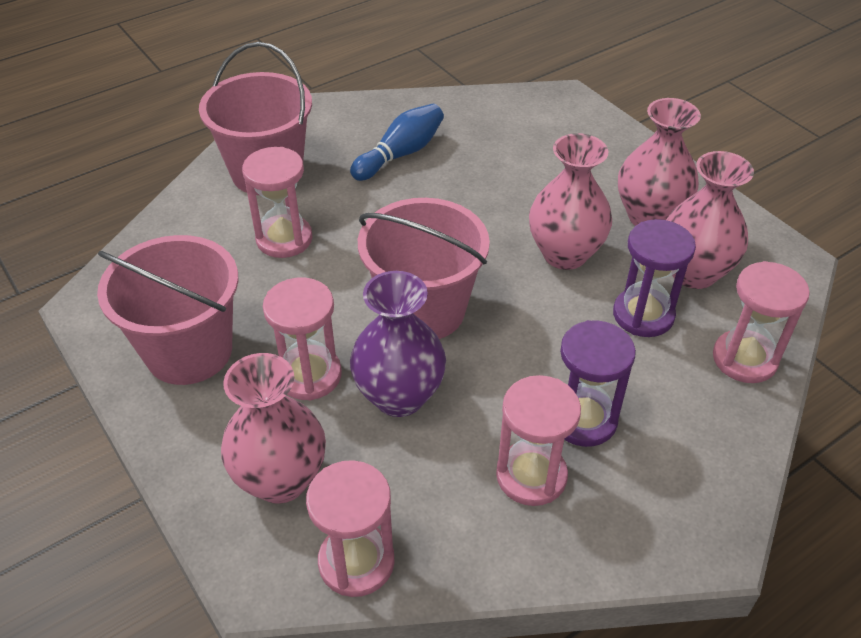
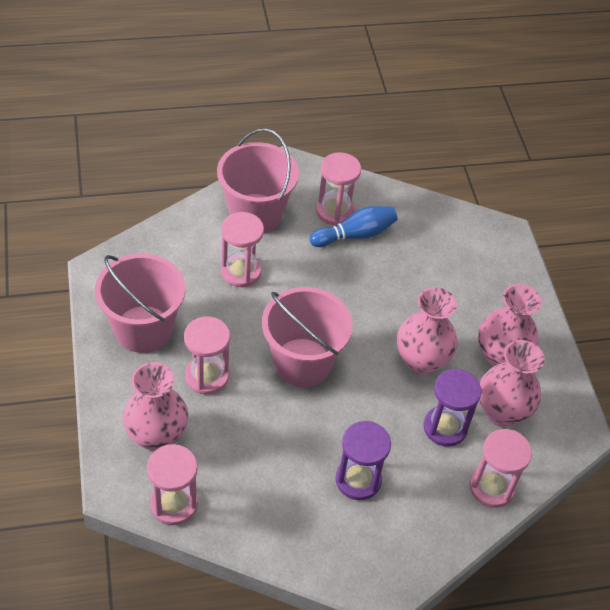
camera: 20 degrees right, 5 degrees up
purple vase [350,271,446,417] -> none
pink hourglass [496,375,581,506] -> pink hourglass moved to [316,152,361,226]

